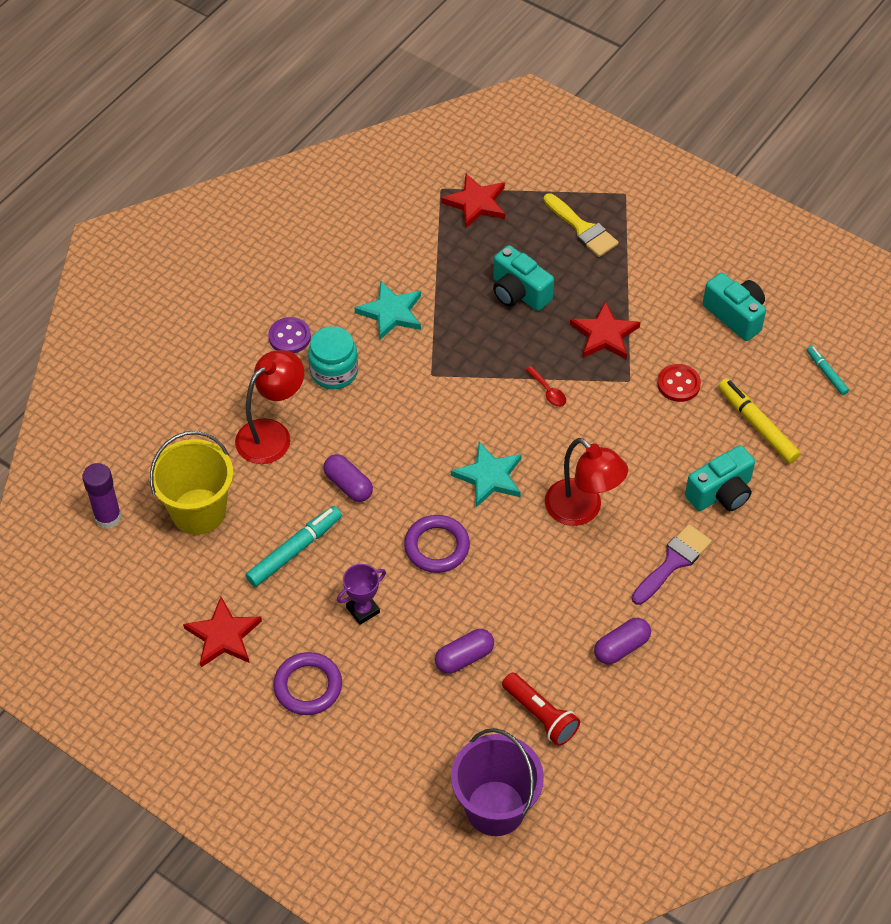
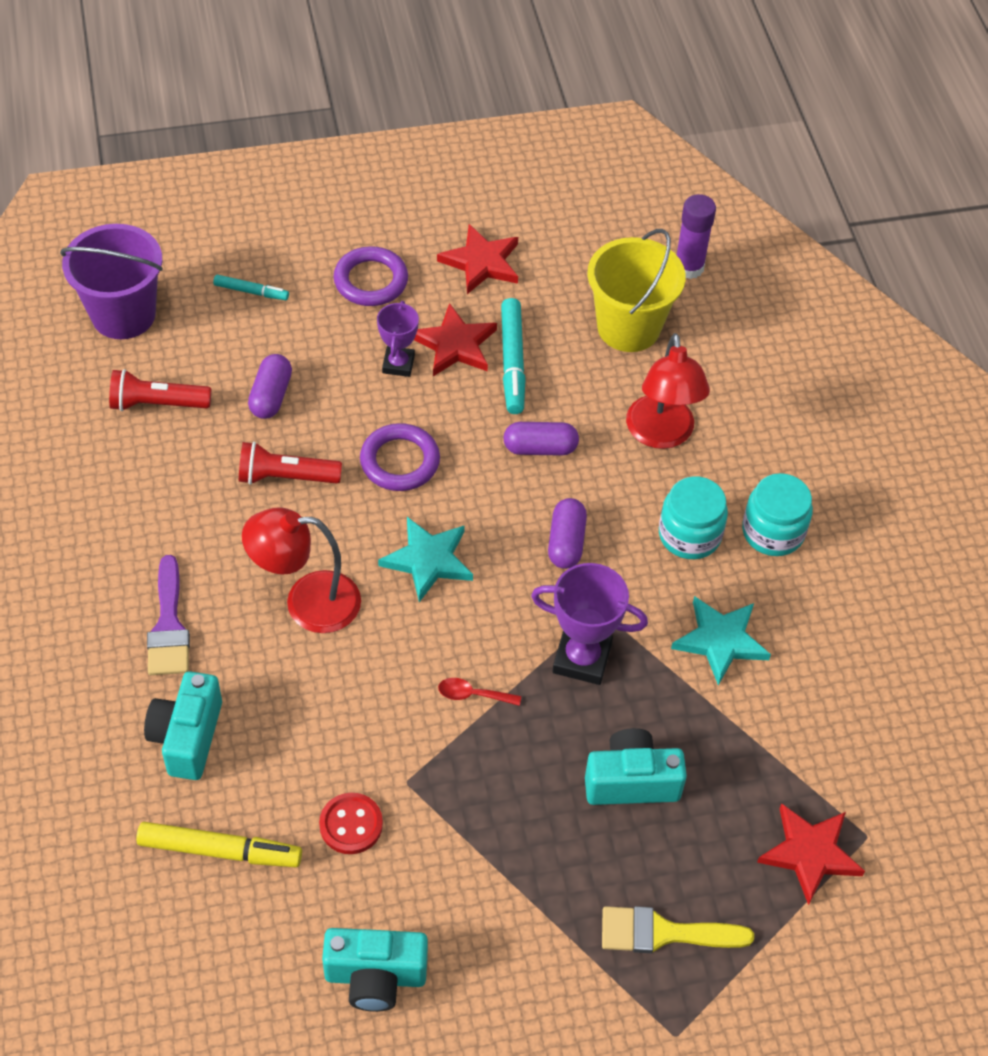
camera: 130 degrees right, 0 degrees up
purple button [268,317,311,353] -> turquoise jar [742,473,813,556]
red star [570,301,640,359] -> red star moved to [414,303,497,376]
purple capsule [594,618,651,665] -> purple capsule moved to [548,498,587,569]
turquoise marker [807,346,849,395] -> turquoise marker moved to [213,275,289,300]
none -> red flashlight [239,442,342,485]
none -> purple trophy [531,563,648,685]

